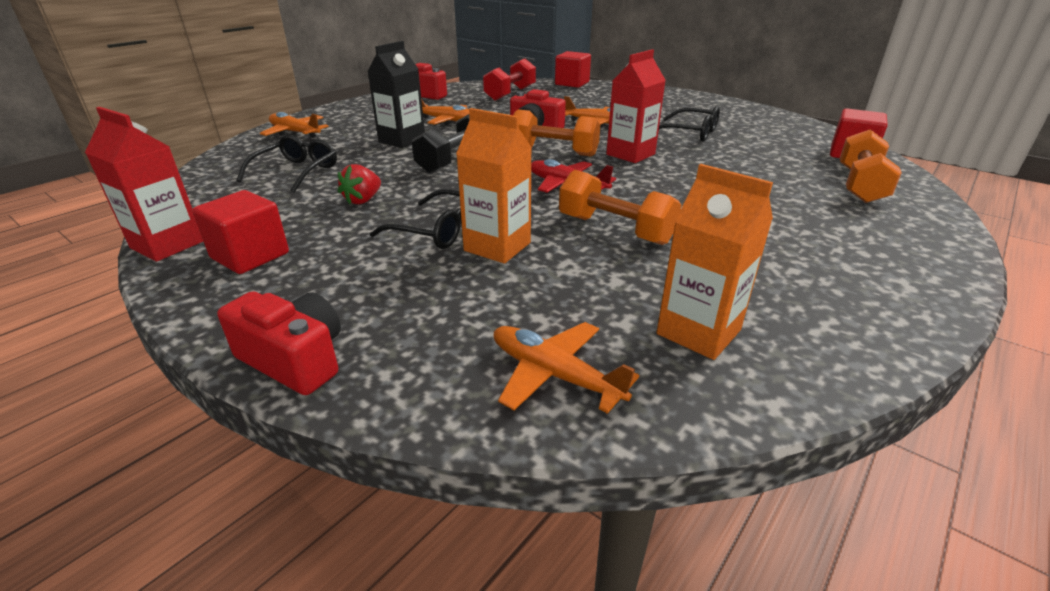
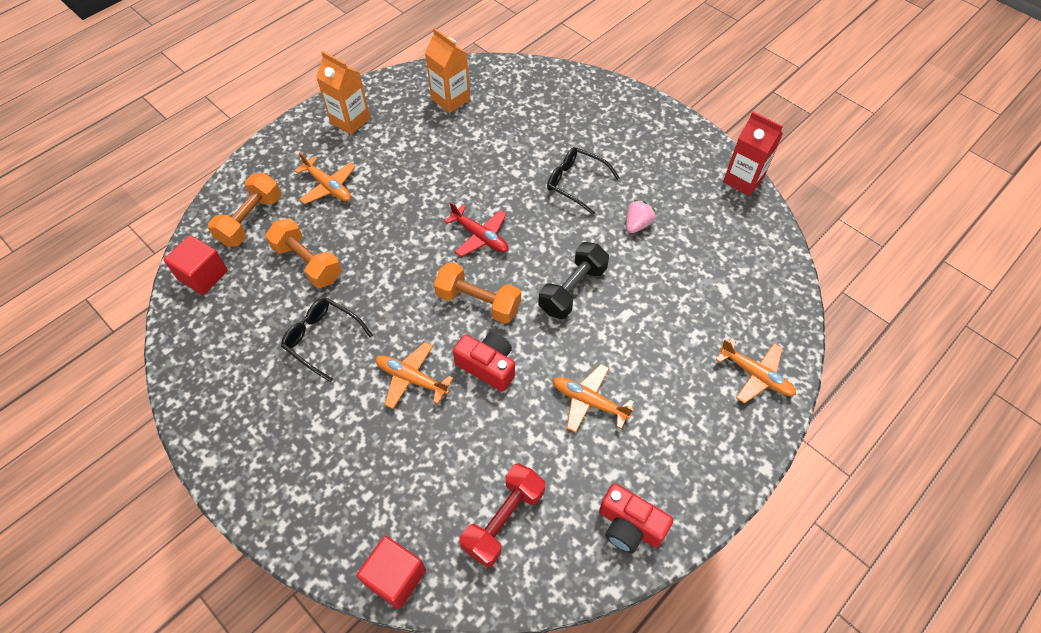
camera: 175 degrees left, 25 degrees up
red cube [192,190,289,274] -> none
red camera [217,291,341,395] -> none
black glasses [237,135,337,193] -> none
red strawberry [338,164,381,204] -> pink strawberry [626,200,655,233]
black carton [367,41,425,148] -> none
orange carton [456,108,532,264] -> orange carton moved to [316,51,370,135]
orange plane [494,322,639,414] -> orange plane moved to [294,152,356,204]
orange dumbbell [559,170,681,245] -> orange dumbbell moved to [265,218,342,288]
red carton [606,49,666,163] -> none

